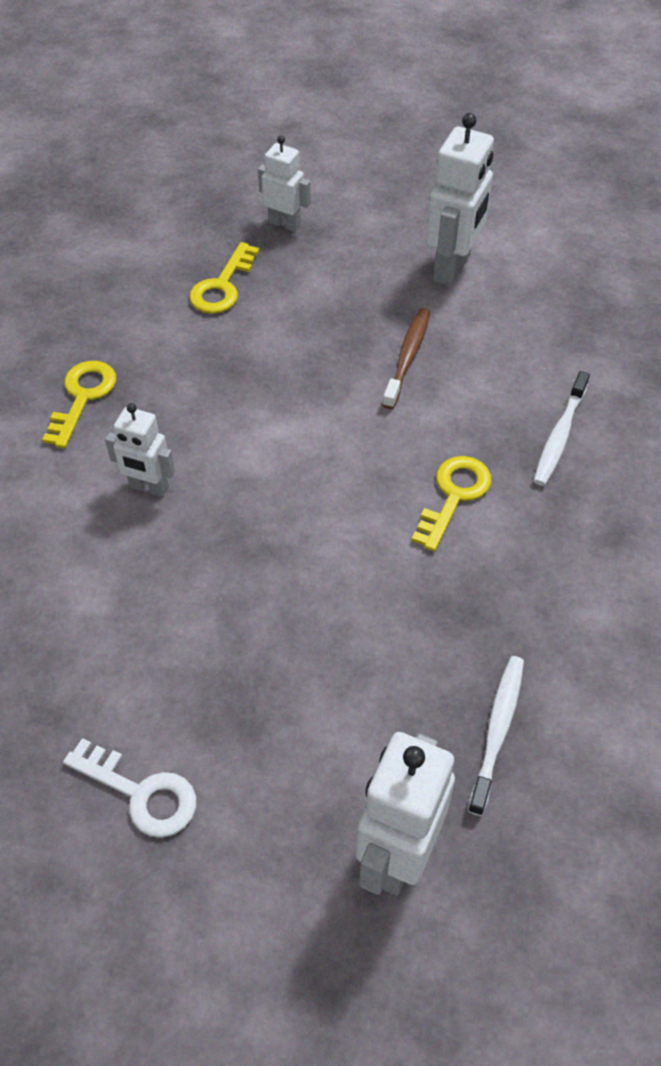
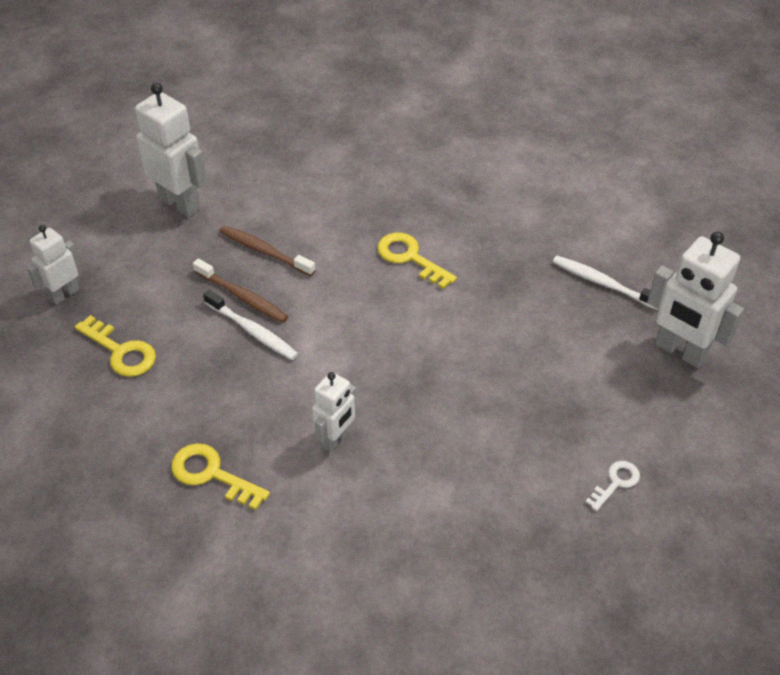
camera: 75 degrees left, 5 degrees down
white key [63,738,196,838] -> white key [586,461,640,511], size x0.64
white toothbrush [534,371,590,486] -> white toothbrush moved to [203,289,298,360]
none -> brown toothbrush [193,258,288,323]

